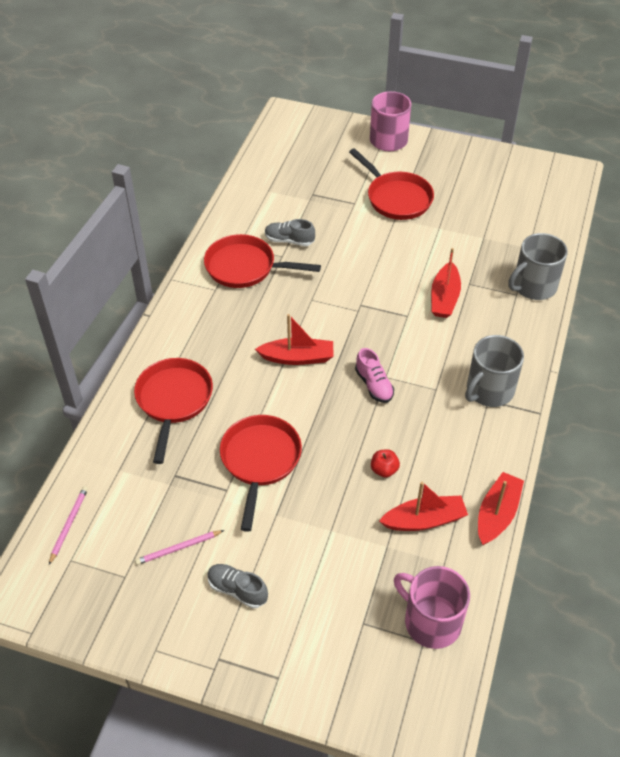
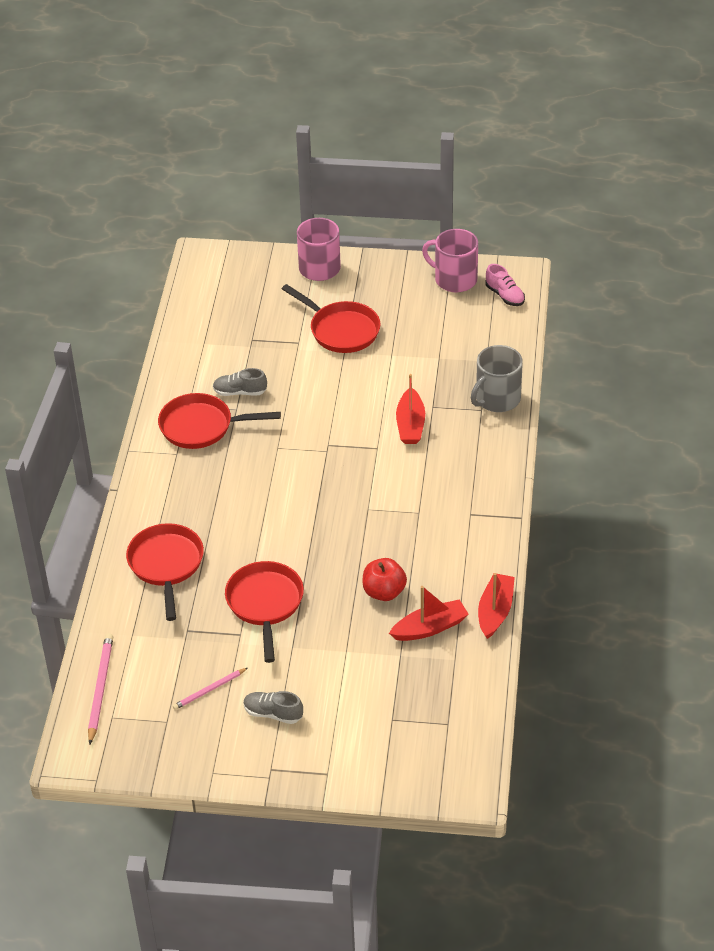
camera: 10 degrees left, 5 degrees down
pink pencil [49,486,88,565] -> pink pencil [88,633,113,744], size x1.58
red boat [255,314,334,365] -> none
pink shoe [355,348,394,403] -> pink shoe moved to [485,264,525,306]
red apple [371,449,400,478] -> red apple [362,558,407,601], size x1.62
pink mug [394,566,470,649] -> pink mug moved to [422,229,478,292]
grey mug [465,335,524,407] -> none

